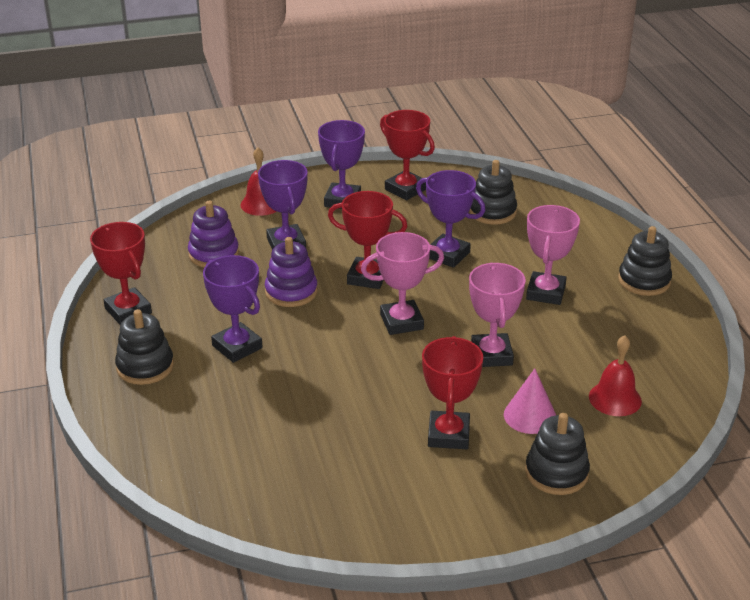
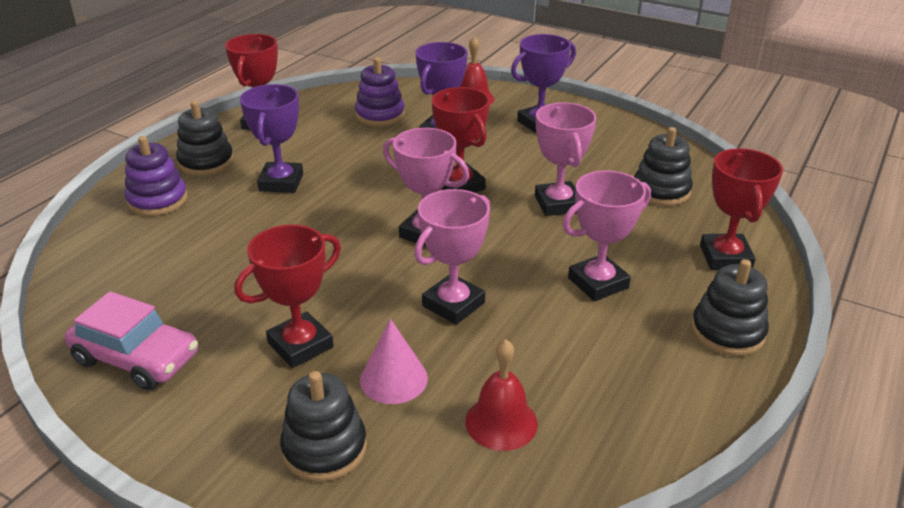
camera: 45 degrees right, 0 degrees up
purple stacking toy [265,237,318,307] -> purple stacking toy moved to [125,136,188,216]
red trophy [380,110,435,200] -> red trophy moved to [700,148,783,270]
purple trophy [416,170,485,268] -> pink trophy [535,102,596,216]
none -> pink car [65,291,198,390]

